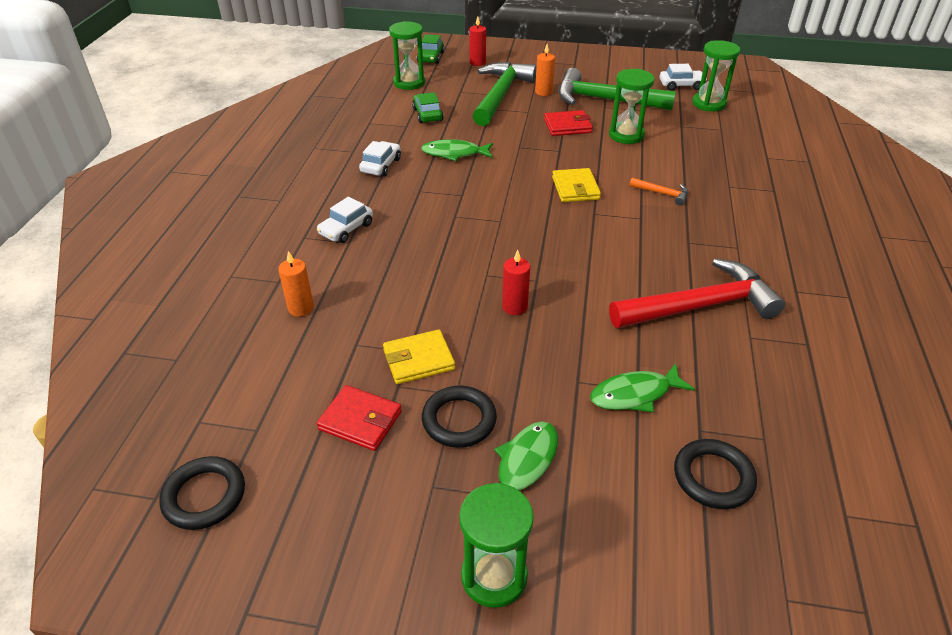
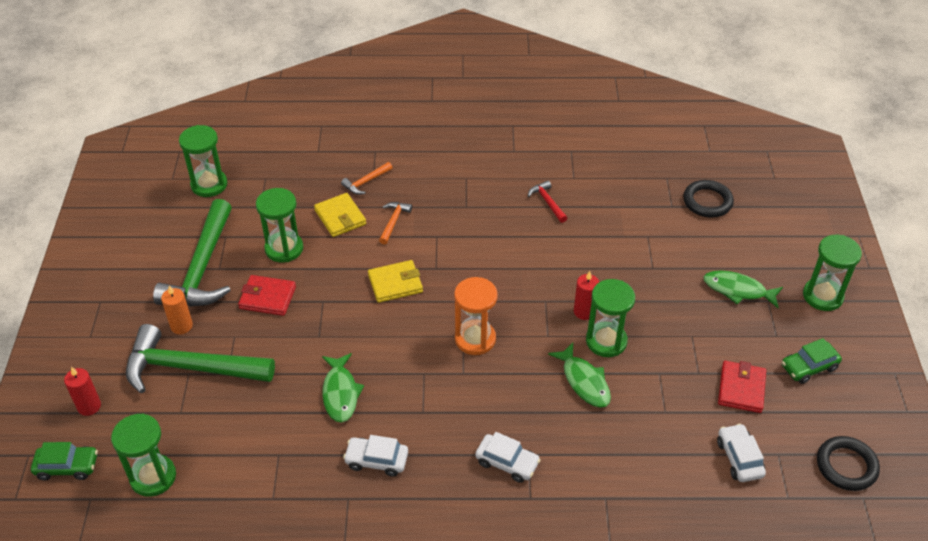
camera: 100 degrees left, 5 degrees up
orange candle [278,251,314,317] -> none
yellow wallet [383,329,455,384] -> yellow wallet moved to [314,193,366,237]
green car [412,92,444,123] -> green car moved to [782,338,842,384]
black ring [422,386,497,448] -> none
red wallet [544,110,593,136] -> red wallet turned 60 degrees counterclockwise [238,275,296,316]
green fish [590,363,695,412] -> green fish moved to [548,343,611,408]
red hammer [609,259,785,328] -> red hammer [528,180,567,223], size x0.42
white car [660,64,707,91] -> white car moved to [717,423,766,482]
none -> orange hammer [341,162,393,195]
none -> orange hourglass [454,277,498,355]
none -> green hourglass [586,279,635,357]

